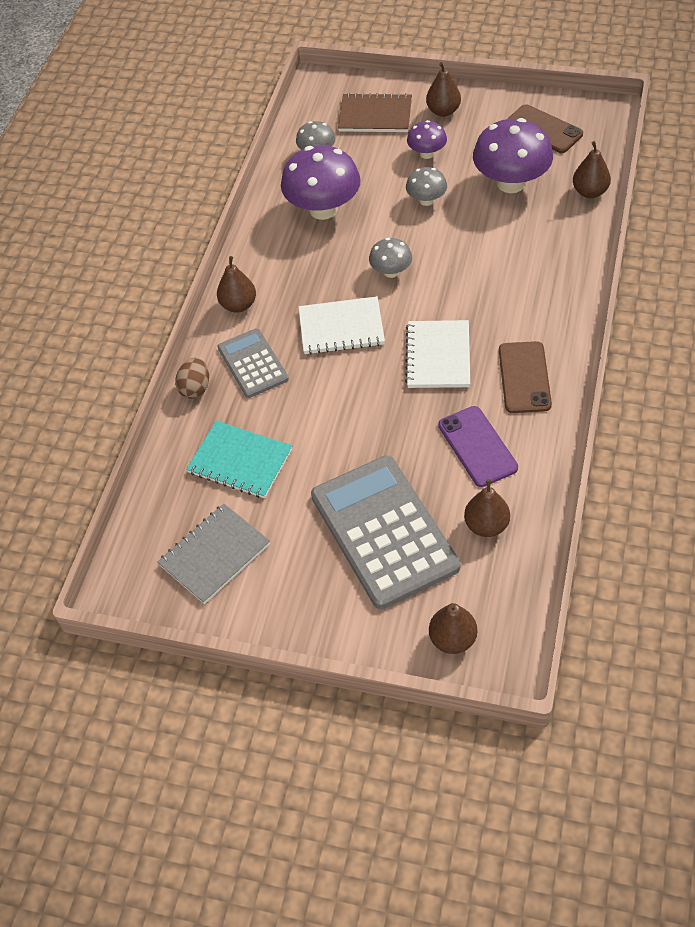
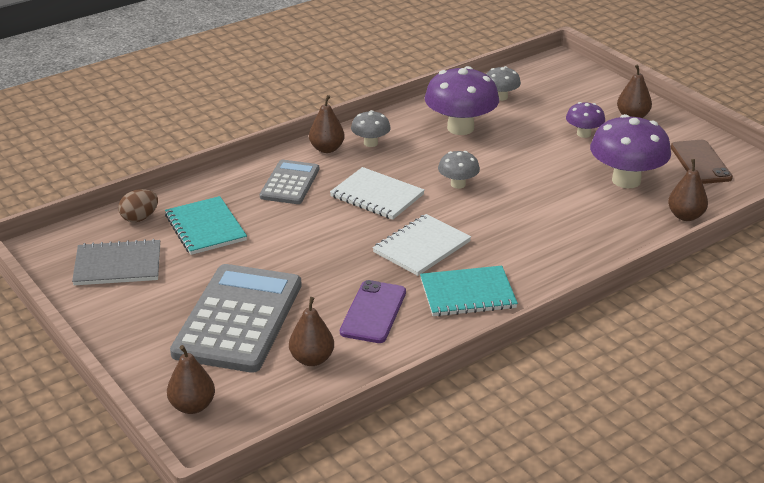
camera: 35 degrees right, 20 degrees down
brown egg [175,358,209,399] -> brown egg moved to [118,189,158,222]
brown notebook [338,93,412,132] -> none
grey mushroom [406,167,447,206] -> grey mushroom moved to [351,110,391,147]
brown phone [499,341,552,413] -> turquoise notebook [420,266,518,317]

